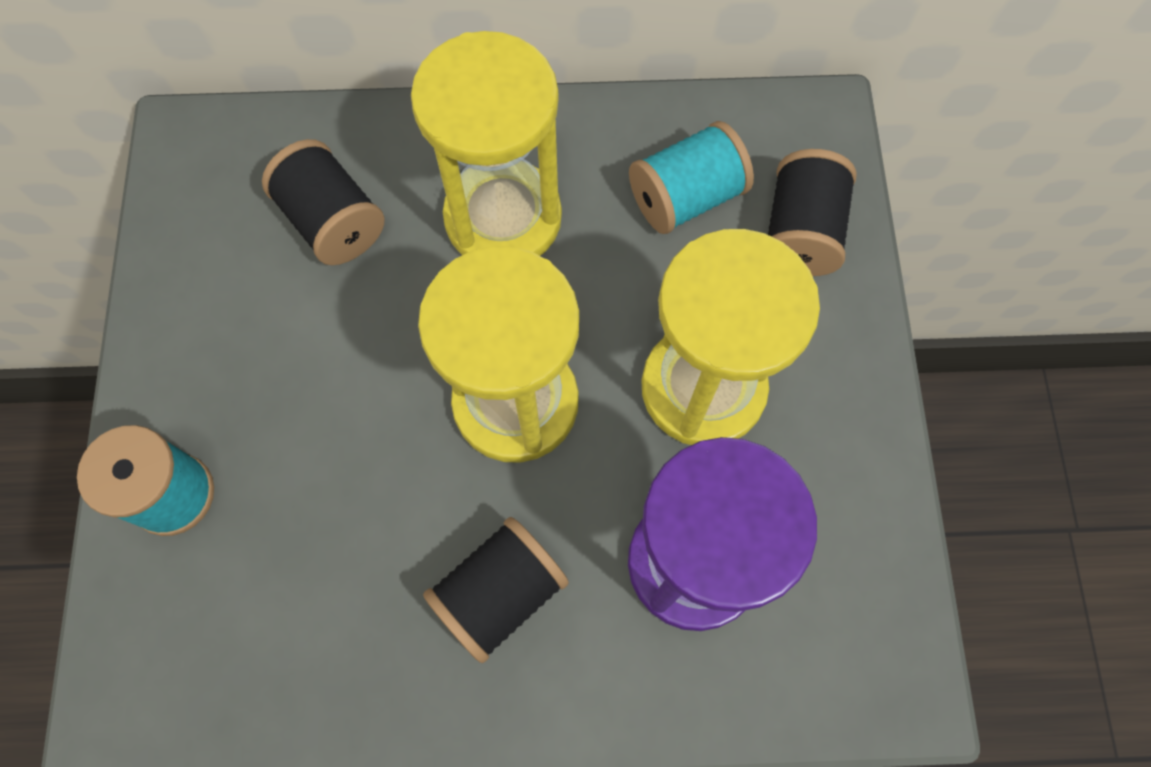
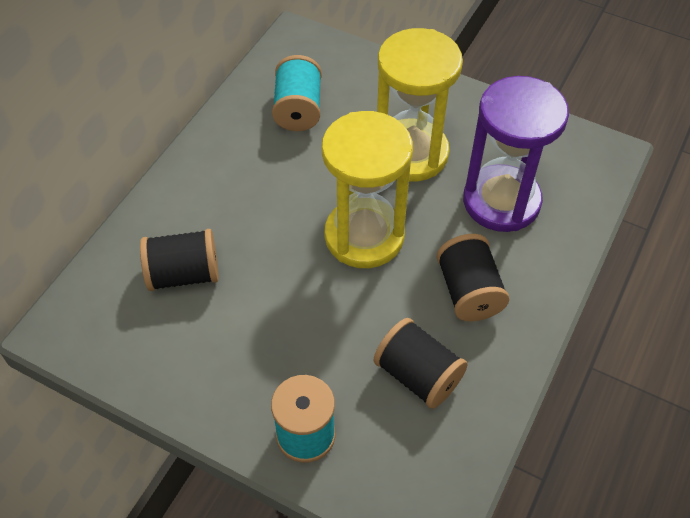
camera: 60 degrees left, 15 degrees down
yellow hourglass [411,31,562,256] -> none
black spool [768,149,857,276] -> black spool moved to [374,318,468,409]

